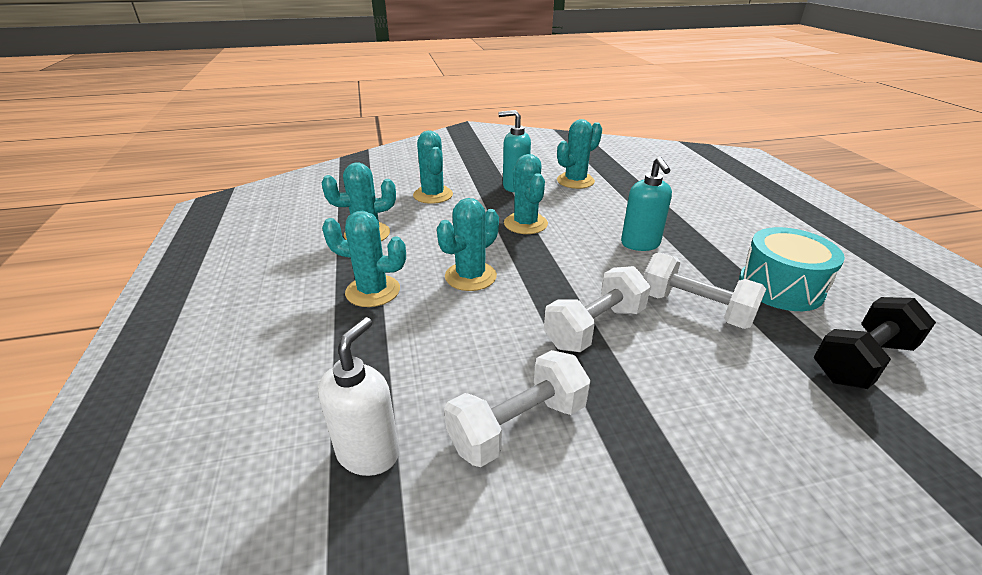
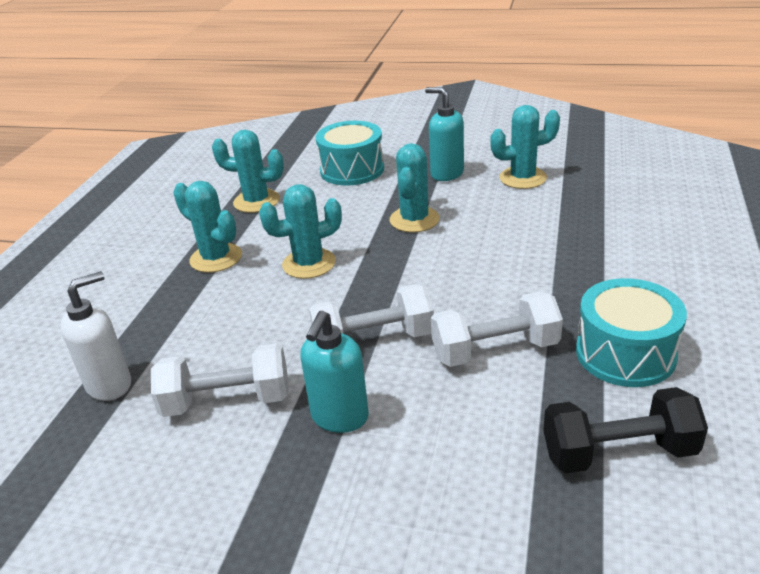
camera: 30 degrees right, 0 degrees up
turquoise cactus [413,131,453,204] -> turquoise drum [316,121,384,186]
turquoise soap dispenser [621,156,672,251] -> turquoise soap dispenser moved to [301,311,369,433]
white dumbbell [644,252,766,329] -> white dumbbell turned 75 degrees counterclockwise [431,292,563,367]

